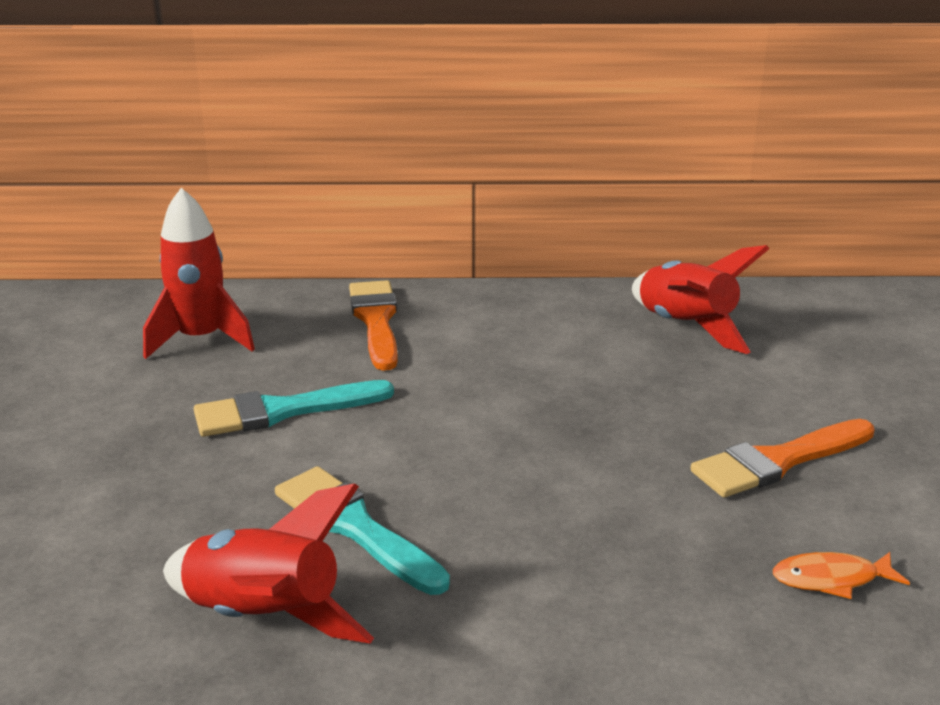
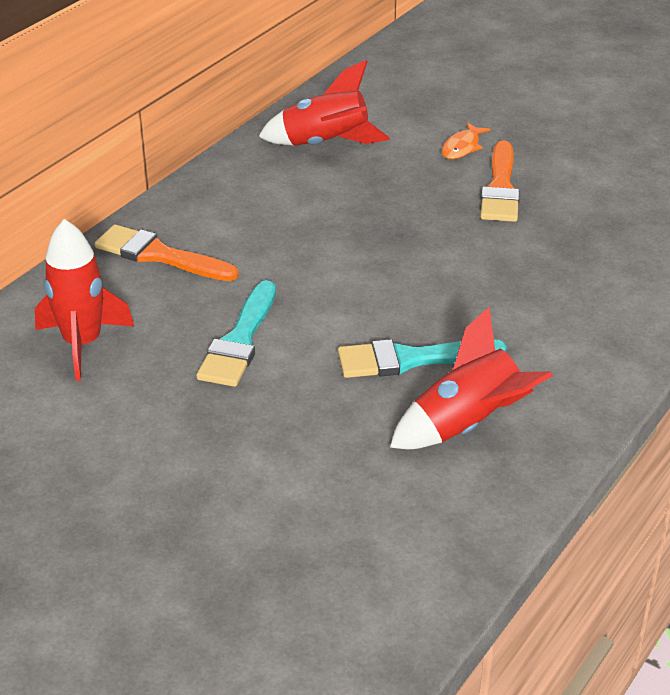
camera: 55 degrees left, 10 degrees up
orange fish [773,552,910,599] -> orange fish moved to [442,122,491,159]

